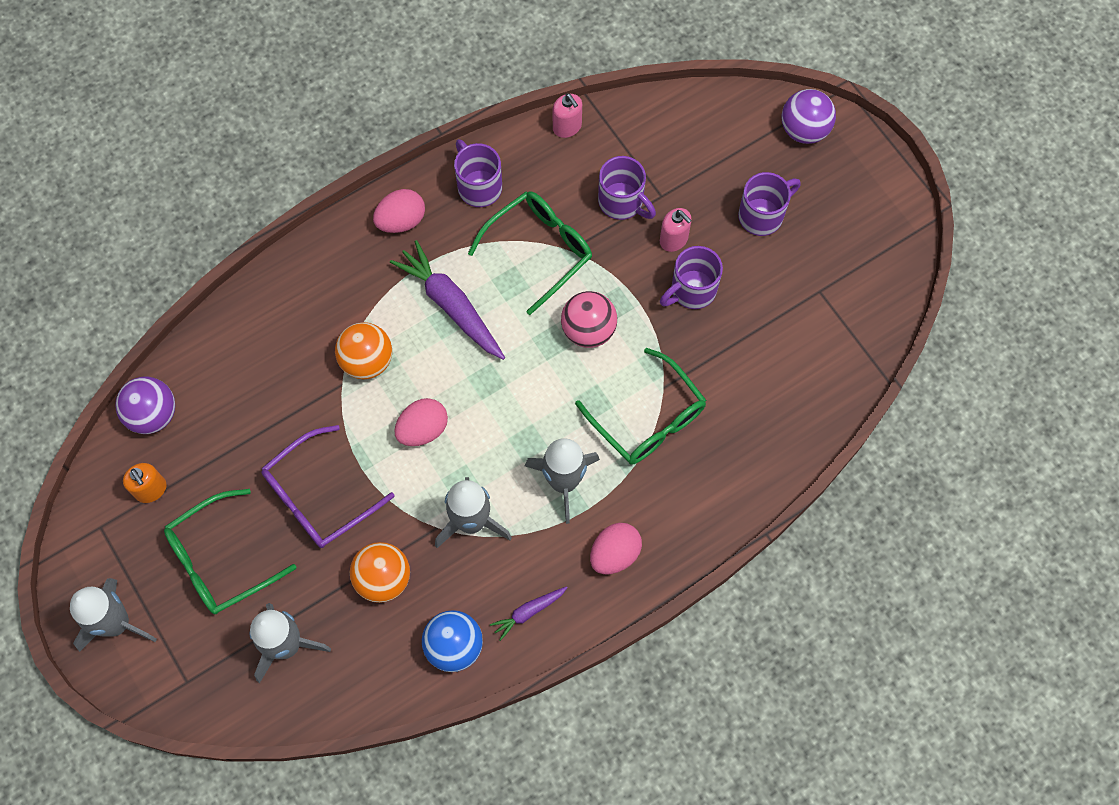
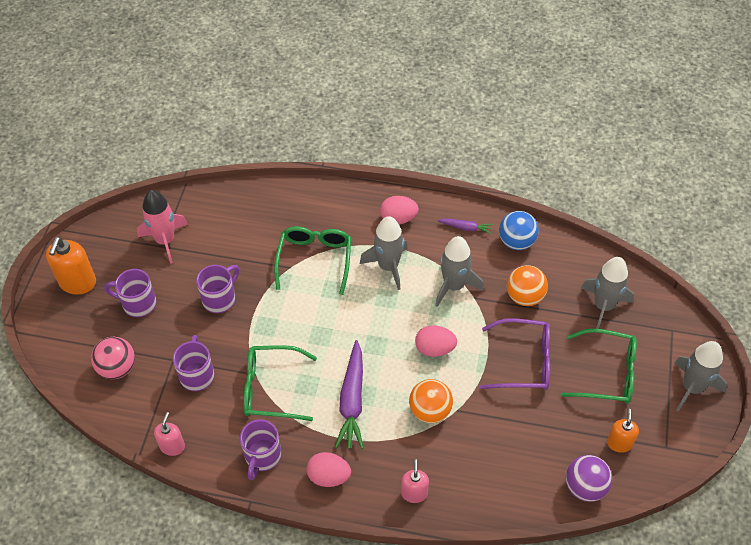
camera: 135 degrees left, 15 degrees down
pink ball [561,291,617,348] -> pink ball moved to [91,337,135,379]
pink soap dispenser [660,208,692,252] -> pink soap dispenser moved to [401,459,429,503]
purple mug [660,246,723,309] -> purple mug turned 60 degrees counterclockwise [196,265,239,313]
purple ball [782,89,836,144] -> none
none -> orange soap dispenser [46,237,96,295]
none -> pink rocket [137,190,188,264]

